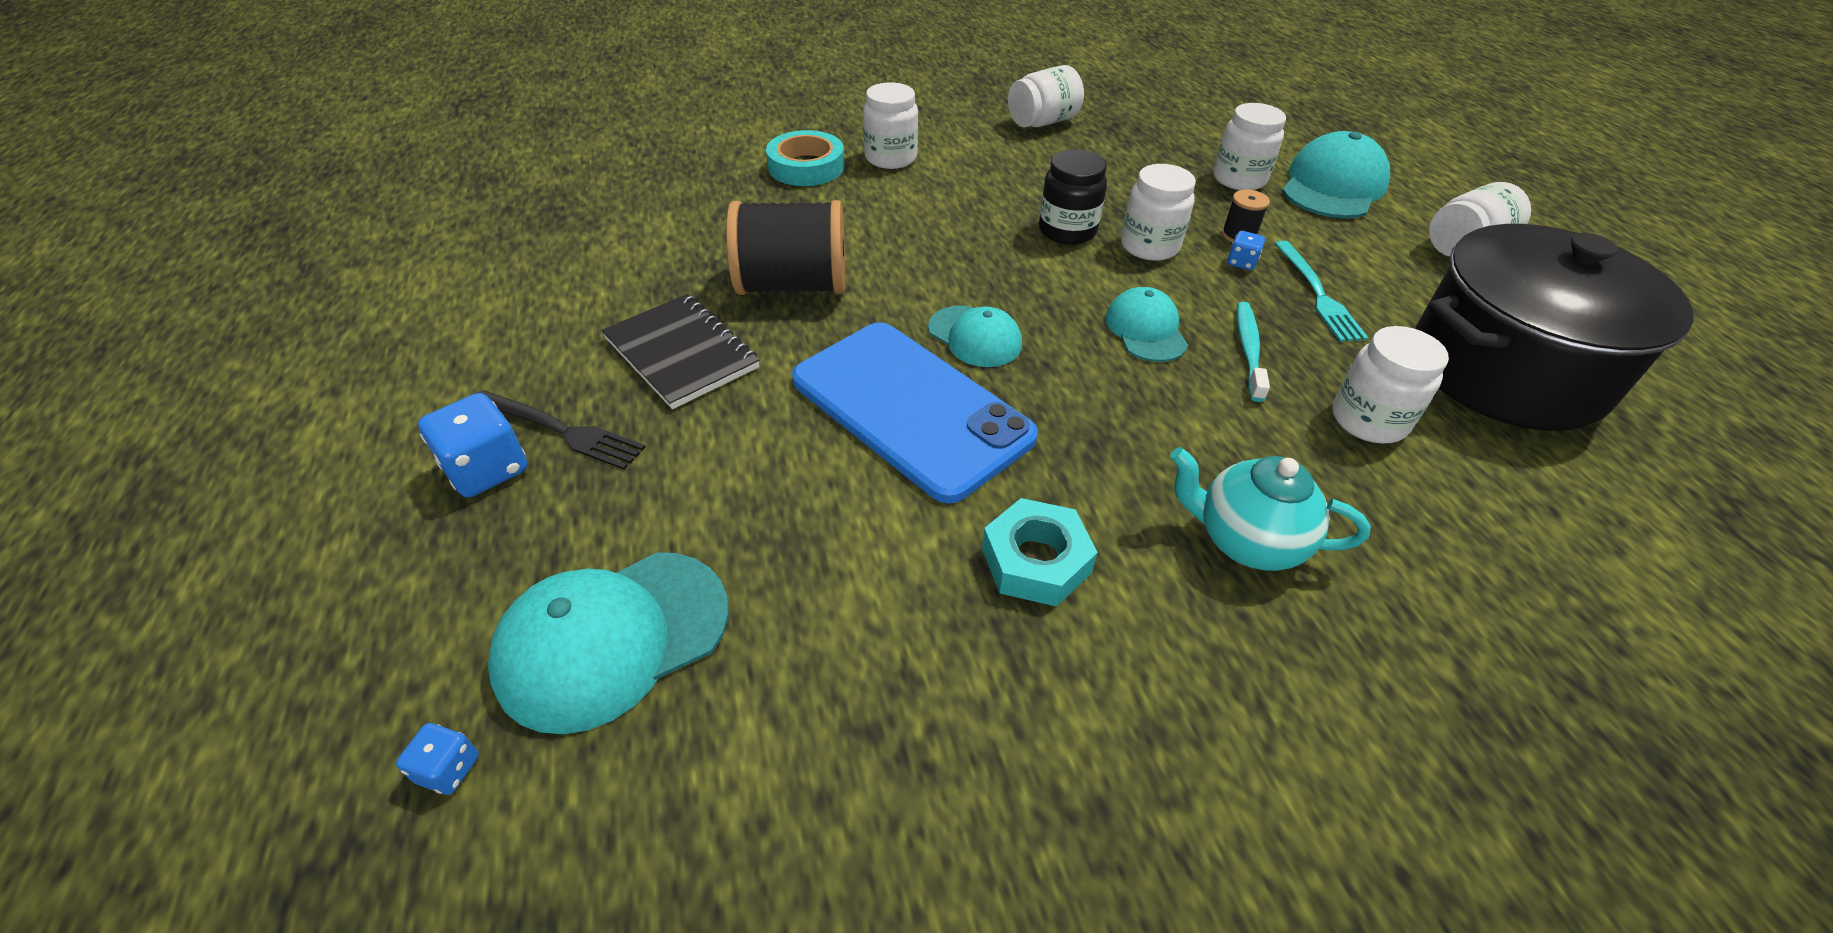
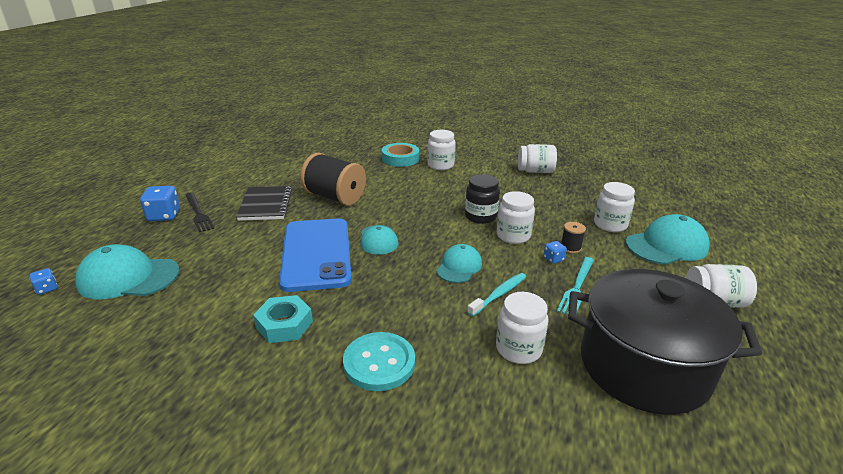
camera: 35 degrees right, 15 degrees down
turquoise teapot [1170,447,1371,571] -> turquoise button [343,332,415,391]

